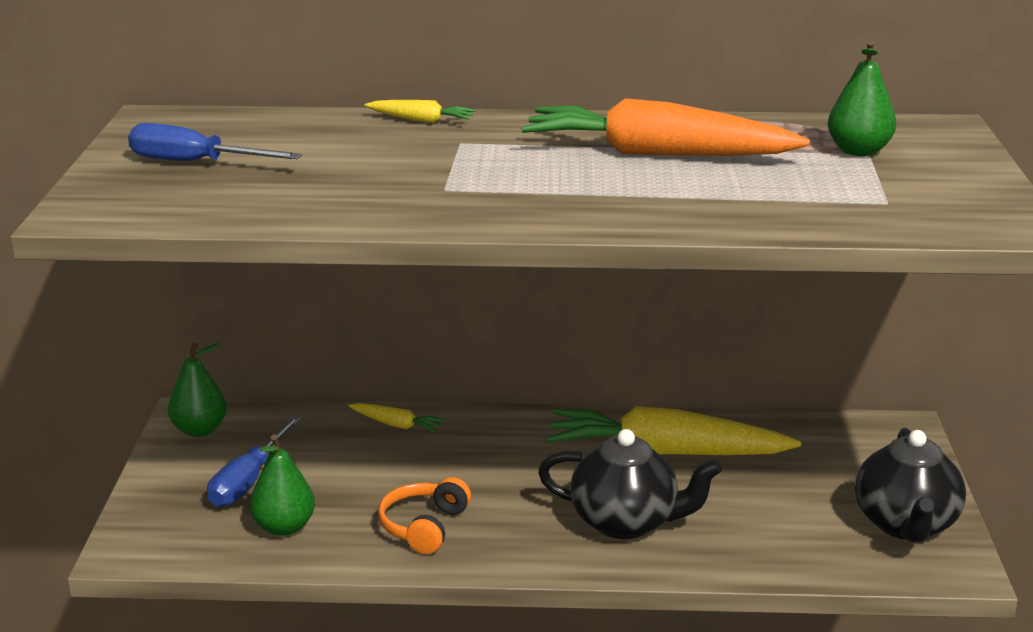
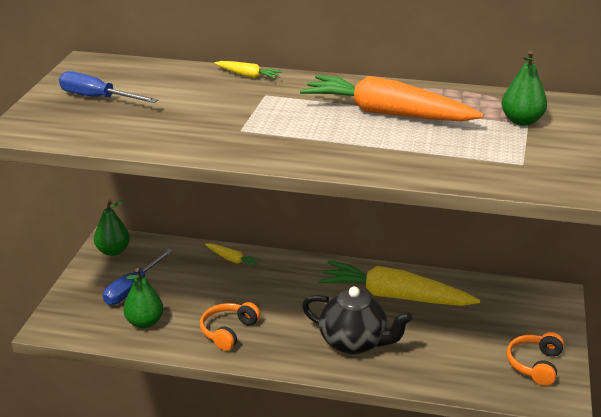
camera: 10 degrees right, 5 degrees up
black teapot [855,428,966,543] -> orange headphones [506,332,564,386]

